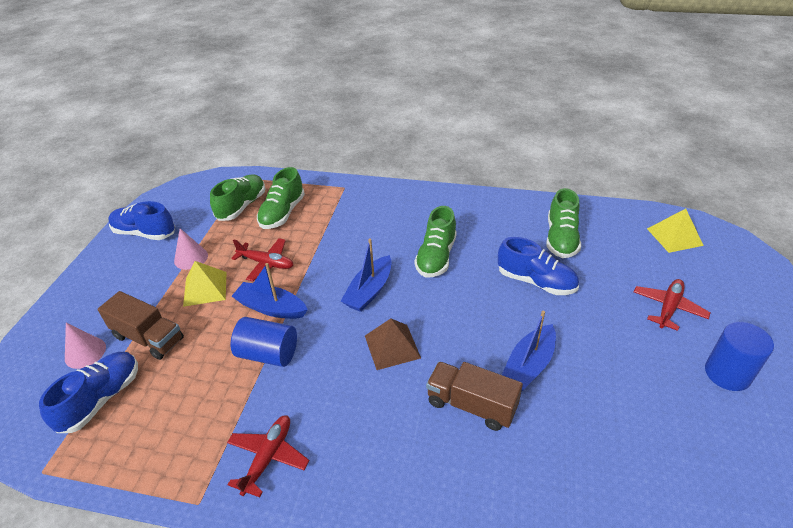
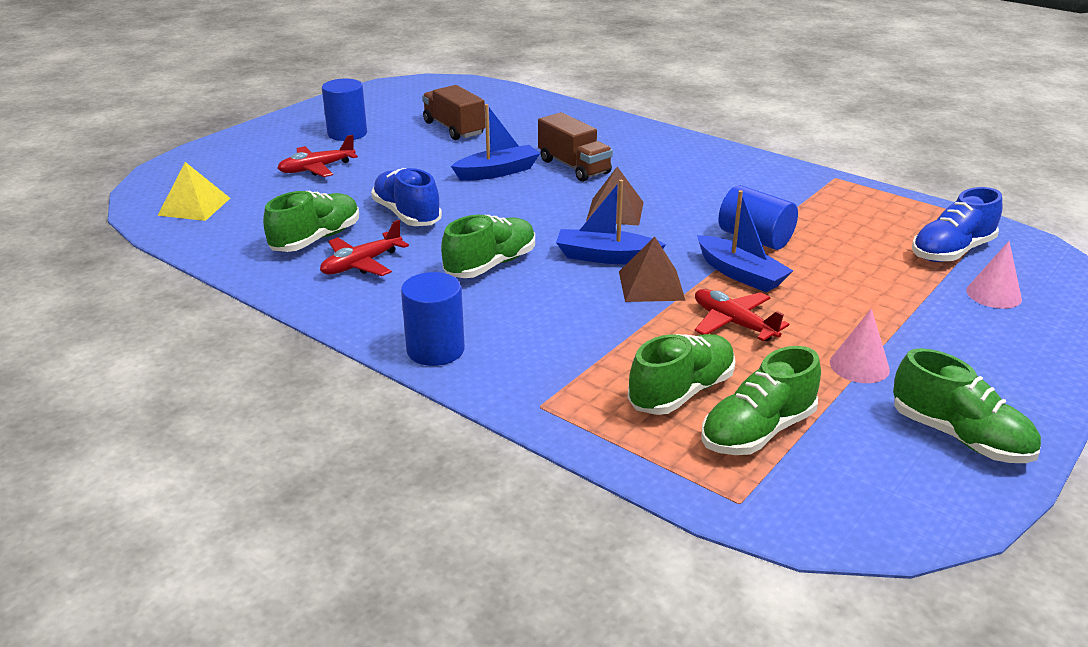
camera: 155 degrees left, 10 degrees down
brown truck [98,291,184,360] -> brown truck moved to [422,85,485,140]
blue shoe [108,201,175,240] -> green shoe [893,348,1041,463]
yellow pyramid [183,261,227,307] -> none
red plane [227,415,310,497] -> red plane moved to [320,220,409,276]
blue boat [341,239,392,312] -> blue boat turned 135 degrees counterclockwise [556,180,666,264]
none -> blue cylinder [401,272,465,366]
none -> brown pyramid [619,237,686,302]

